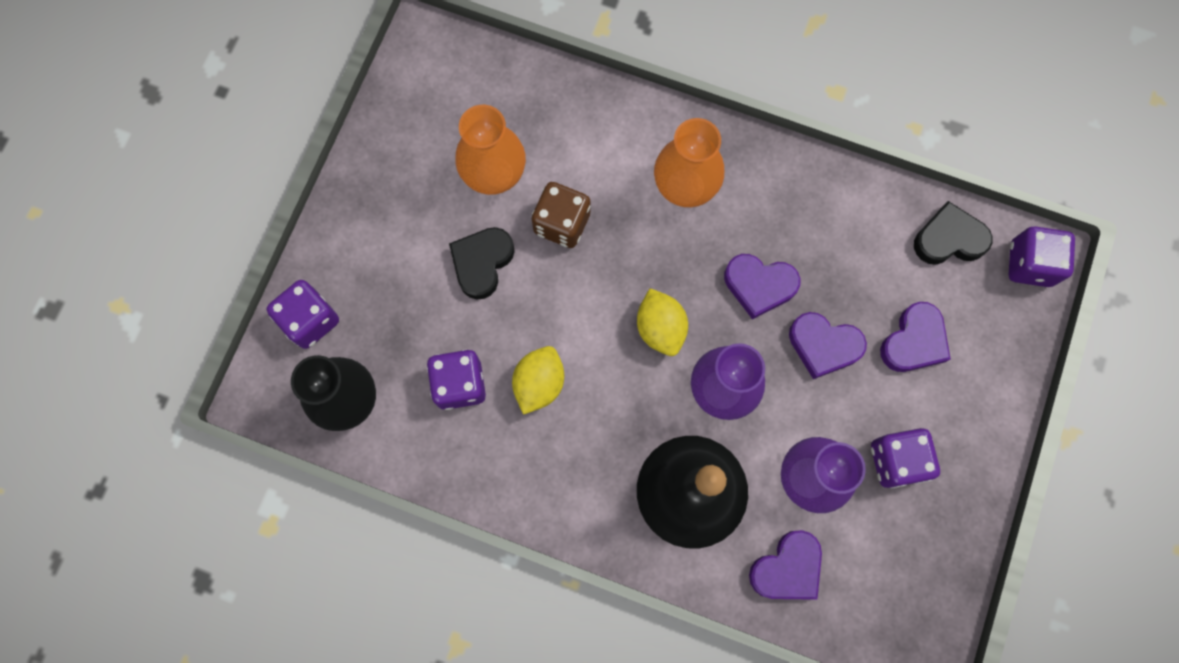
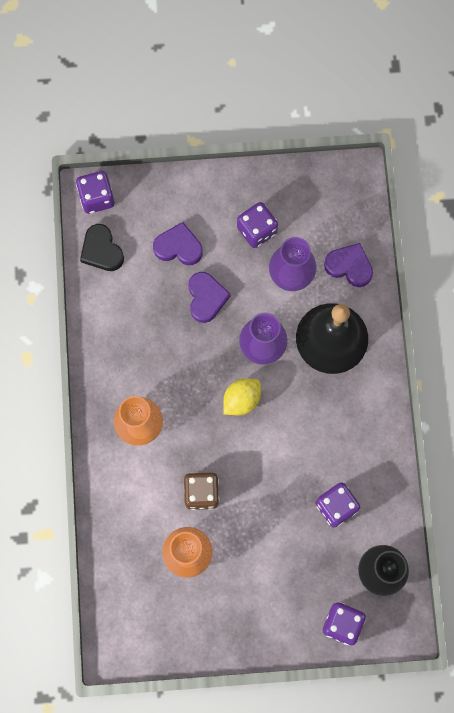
camera: 115 degrees left, 0 degrees up
black heart [449,227,515,300] -> none
yellow lemon [512,346,564,415] -> none
purple heart [724,254,800,319] -> none

